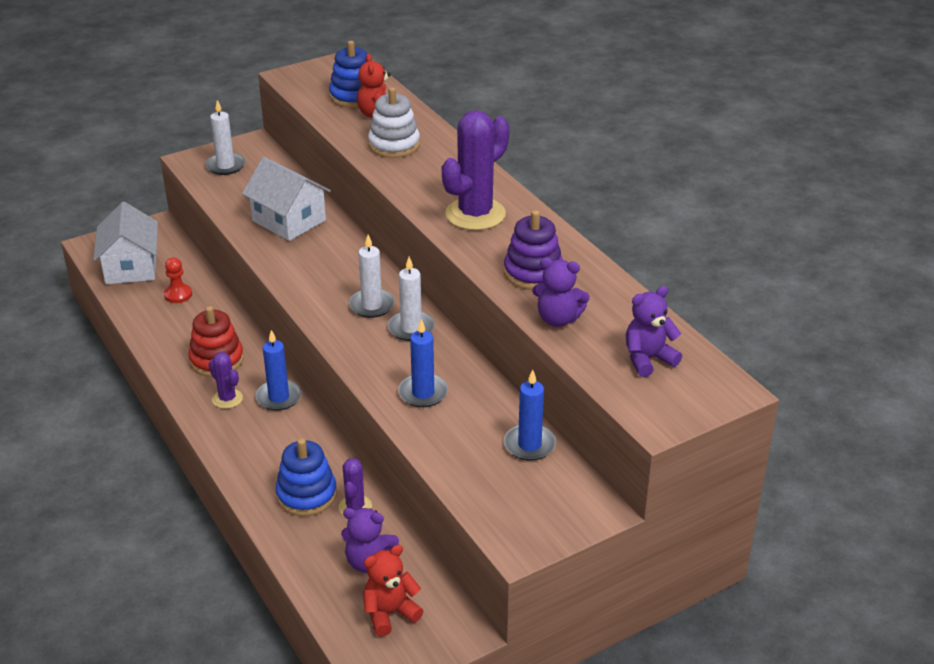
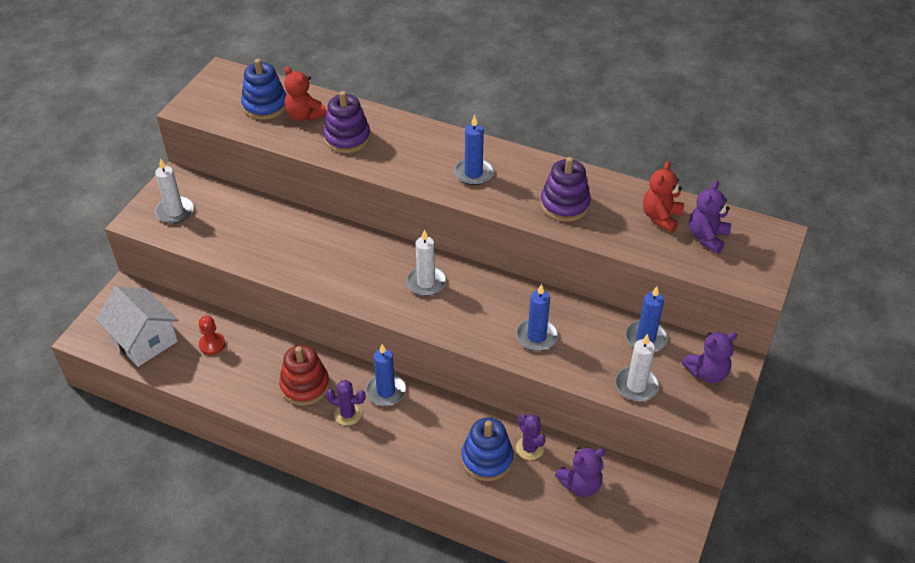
camera: 35 degrees left, 10 degrees up
white house [242,157,331,241] -> none
red teddy bear [363,545,423,637] -> red teddy bear moved to [643,161,684,233]
white stacking toy [368,87,420,158] -> purple stacking toy [323,91,371,153]
white candle [388,257,435,341] -> white candle moved to [615,334,659,401]
purple cactus [442,110,509,230] -> blue candle [454,115,494,185]
purple teddy bear [532,257,590,327] -> purple teddy bear moved to [682,332,737,383]

